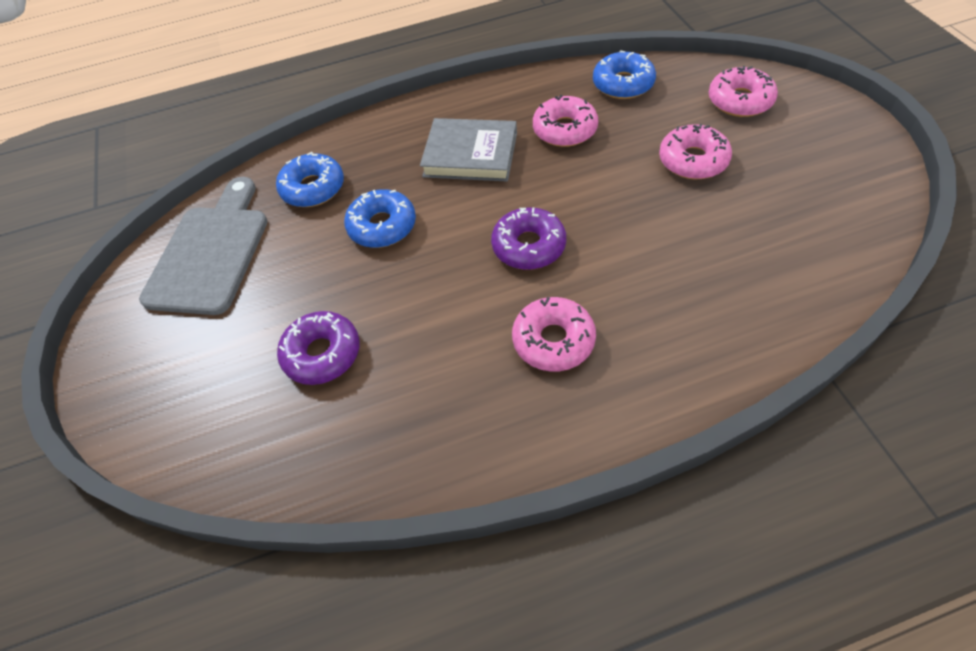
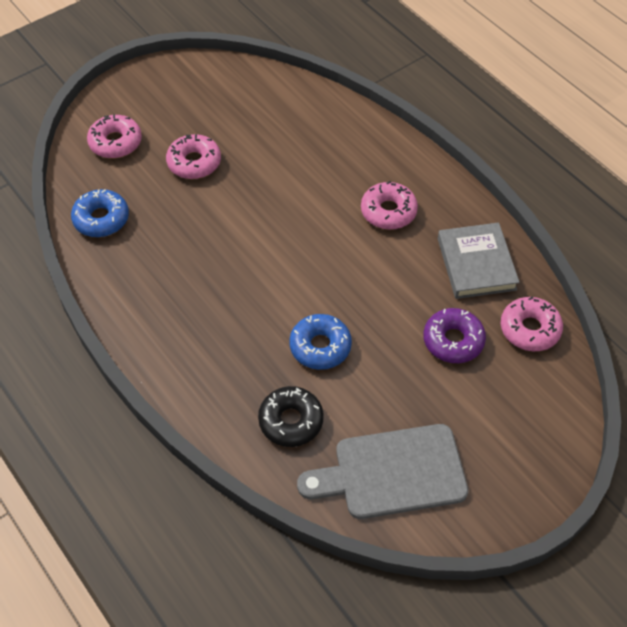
camera: 115 degrees left, 0 degrees up
blue donut [276,152,344,207] -> black donut [258,386,324,447]
grey book [420,118,517,181] -> grey book moved to [438,223,520,299]
purple donut [491,207,566,270] -> none
pink donut [533,95,598,147] -> pink donut moved to [500,296,563,351]

